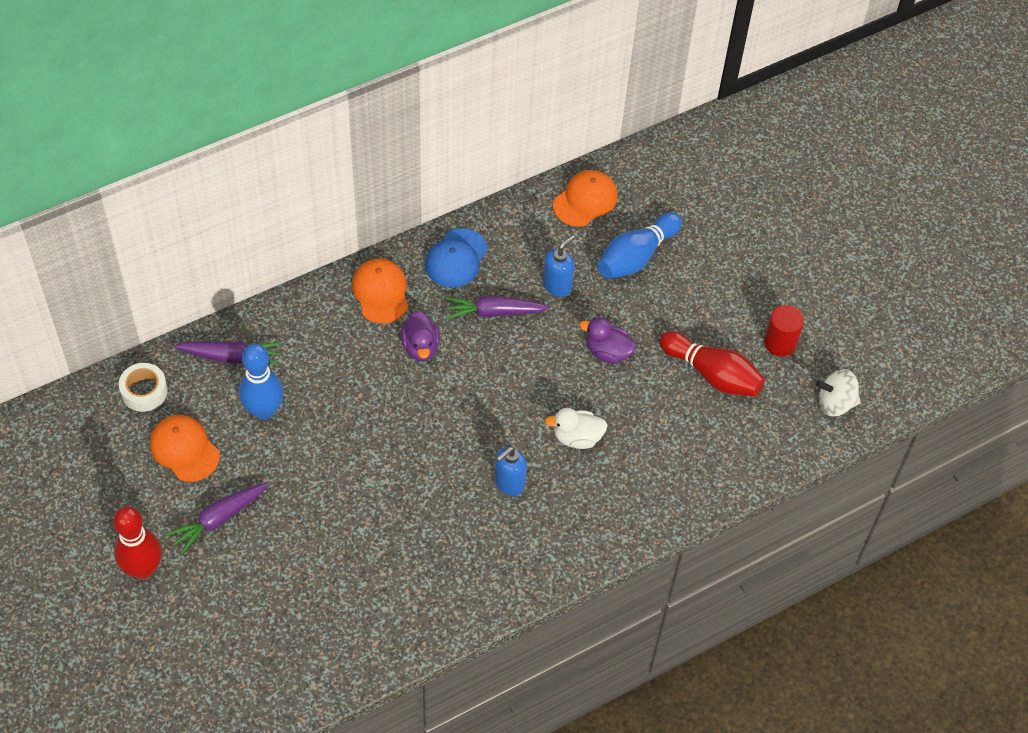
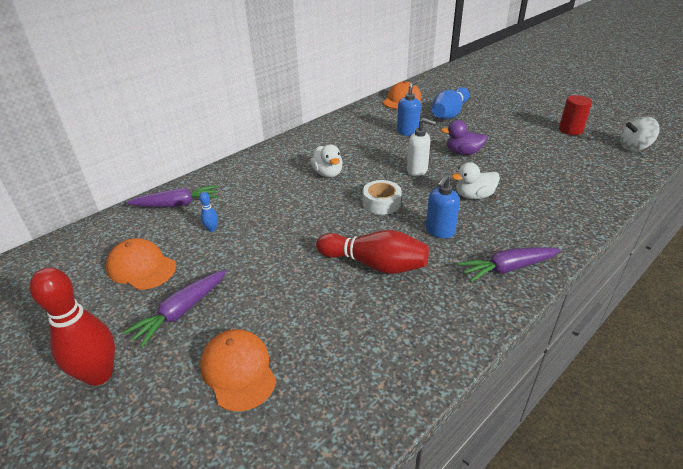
camera: 10 degrees left, 20 degrees down
white tape [119,363,168,412] -> white tape moved to [363,180,402,215]
blue bowling pin [239,344,284,420] -> blue bowling pin [199,192,218,232], size x0.43
orange cap [352,258,408,324] -> orange cap moved to [200,329,276,412]
purple duck [401,311,440,361] -> white duck [311,144,343,177]
blue cap [425,228,488,288] -> none
purple carrot [445,296,550,320] -> purple carrot moved to [458,247,561,282]
red bowling pin [660,331,765,397] -> red bowling pin moved to [316,230,429,274]
none -> white soap dispenser [407,118,437,176]

